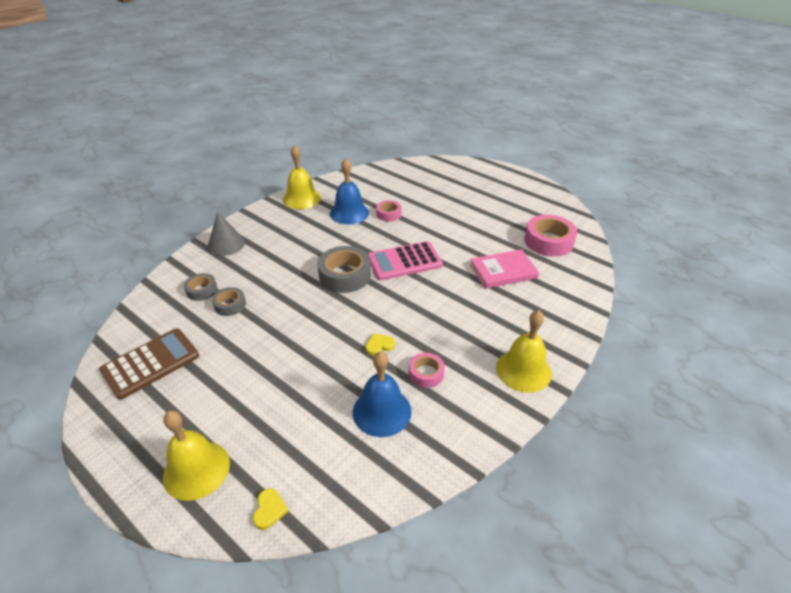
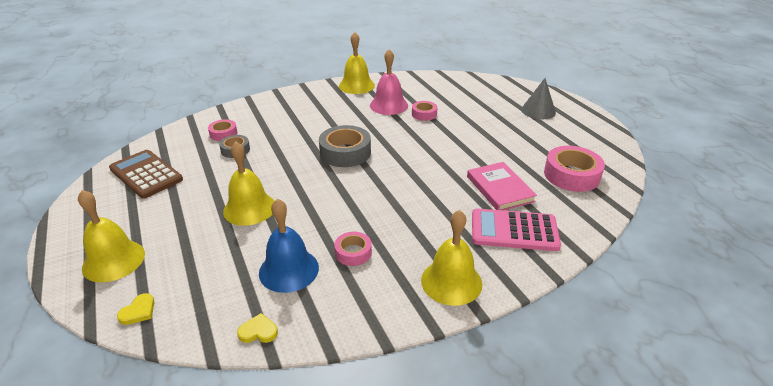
camera: 25 degrees right, 5 degrees down
brown calculator [99,328,199,400] -> brown calculator turned 120 degrees counterclockwise [109,150,183,199]
grey tape [184,273,217,301] -> pink tape [208,119,238,141]
grey cone [207,212,245,256] -> grey cone moved to [521,78,556,119]
blue bell [330,158,369,224] -> pink bell [370,49,408,115]
yellow heart [366,333,395,356] -> yellow heart moved to [237,313,278,343]
pink calculator [368,241,443,280] -> pink calculator moved to [472,209,561,251]
pink book [470,249,539,289] -> pink book turned 60 degrees clockwise [467,162,537,211]
none -> yellow bell [223,141,274,226]

